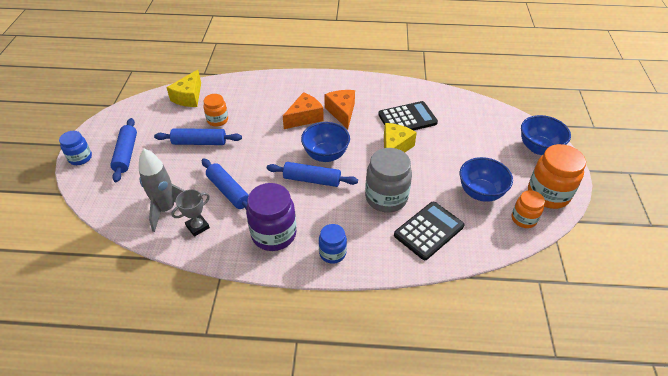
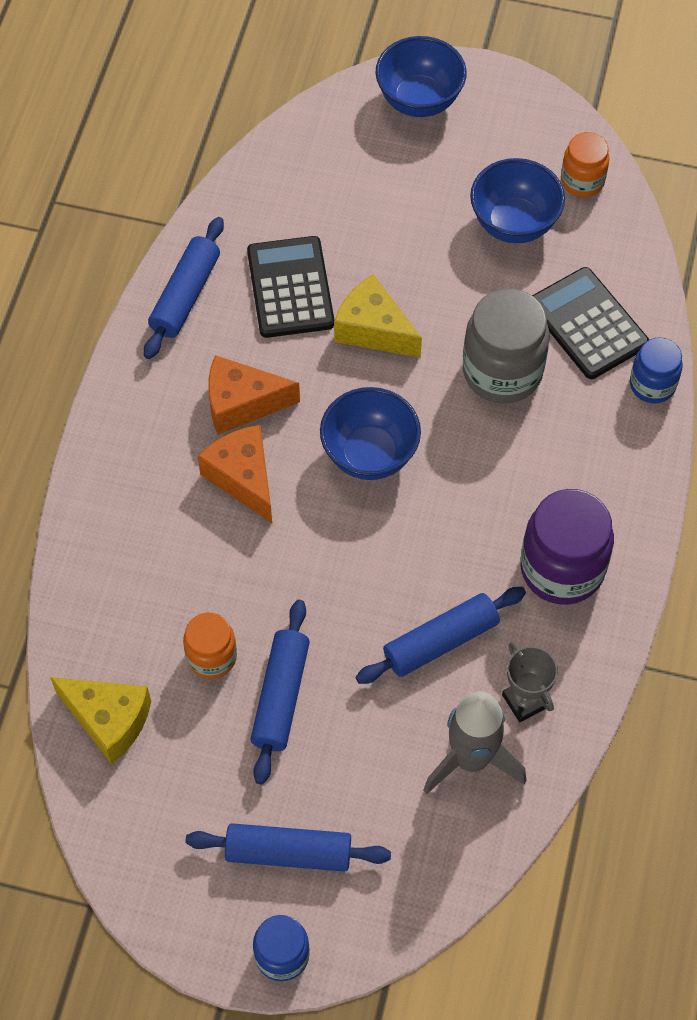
camera: 80 degrees left, 15 degrees up
blue rolling pin [267,162,358,187] -> blue rolling pin moved to [144,217,224,359]
blue jar [319,224,347,264] -> blue jar moved to [630,337,683,403]
orange jar [528,144,586,209] -> none

